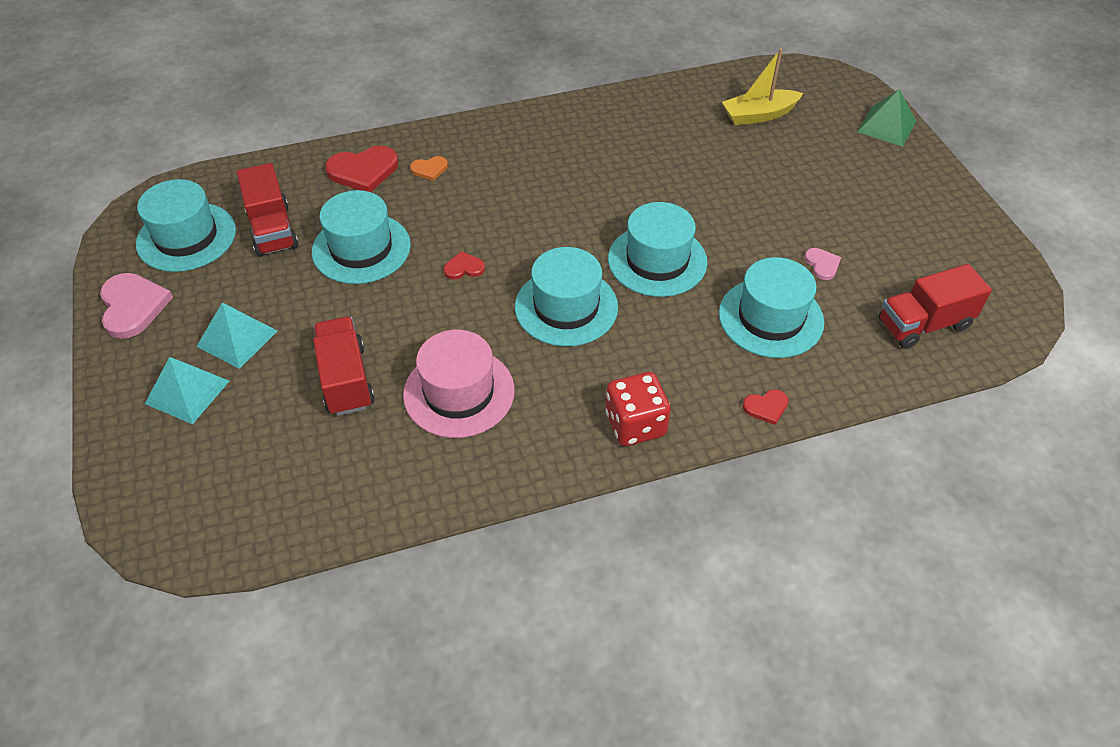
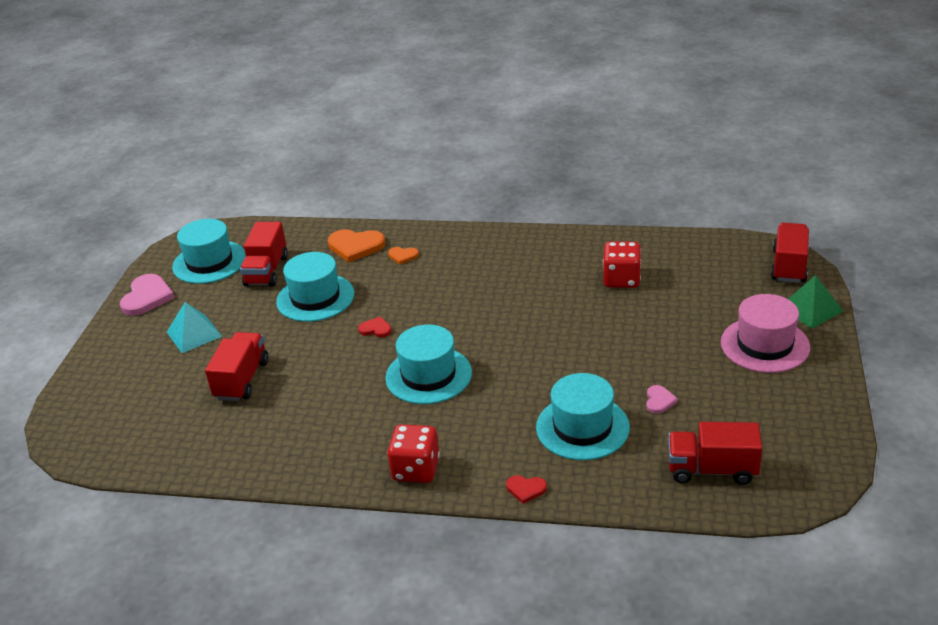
camera: 30 degrees right, 15 degrees down
turquoise pyramid [145,357,229,424] -> none
red heart [325,146,398,192] -> orange heart [328,229,385,262]
pink hat [403,330,515,438] -> pink hat moved to [721,294,810,373]
turquoise hat [608,202,708,297] -> none
yellow boat [722,48,803,125] -> none
none -> red dice [603,242,641,288]
none -> red truck [771,223,809,283]

